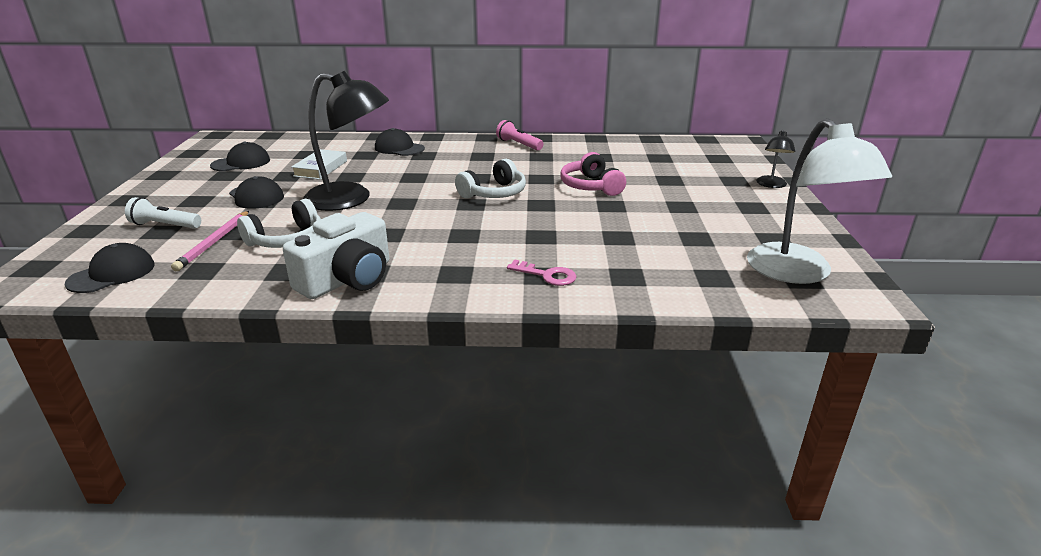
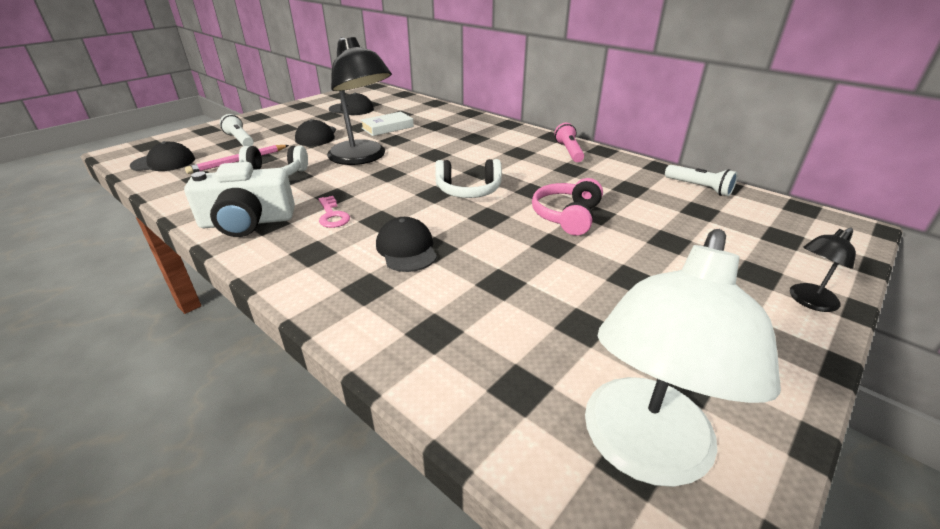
camera: 40 degrees right, 5 degrees up
black cap [375,128,425,156] -> black cap moved to [376,217,437,272]
pink key [507,259,577,286] -> pink key moved to [319,196,350,228]
none -> white flashlight [665,165,738,196]

